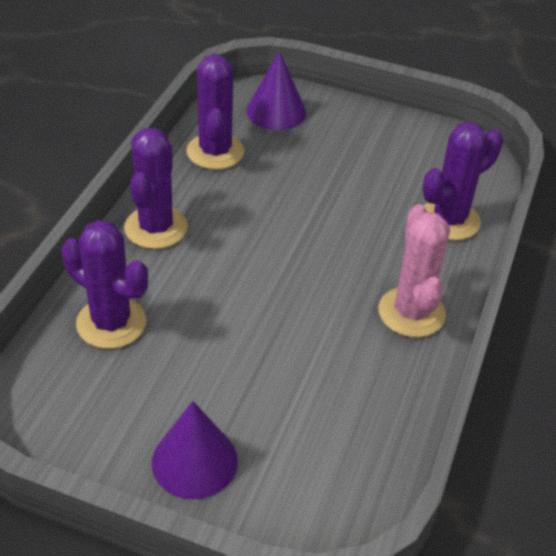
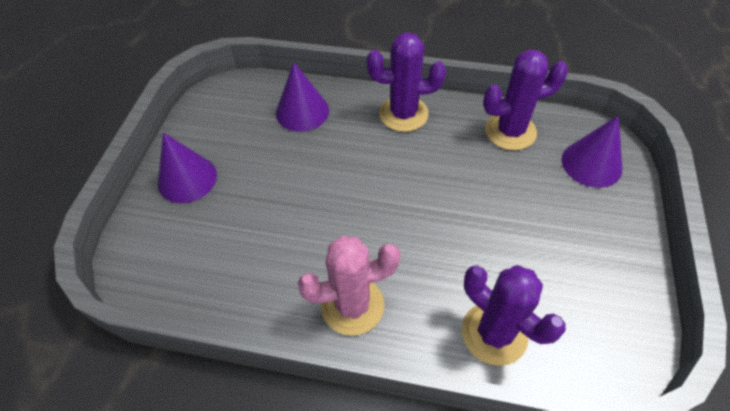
camera: 85 degrees right, 10 degrees up
purple cactus [61,220,148,349] -> purple cone [276,62,329,132]

